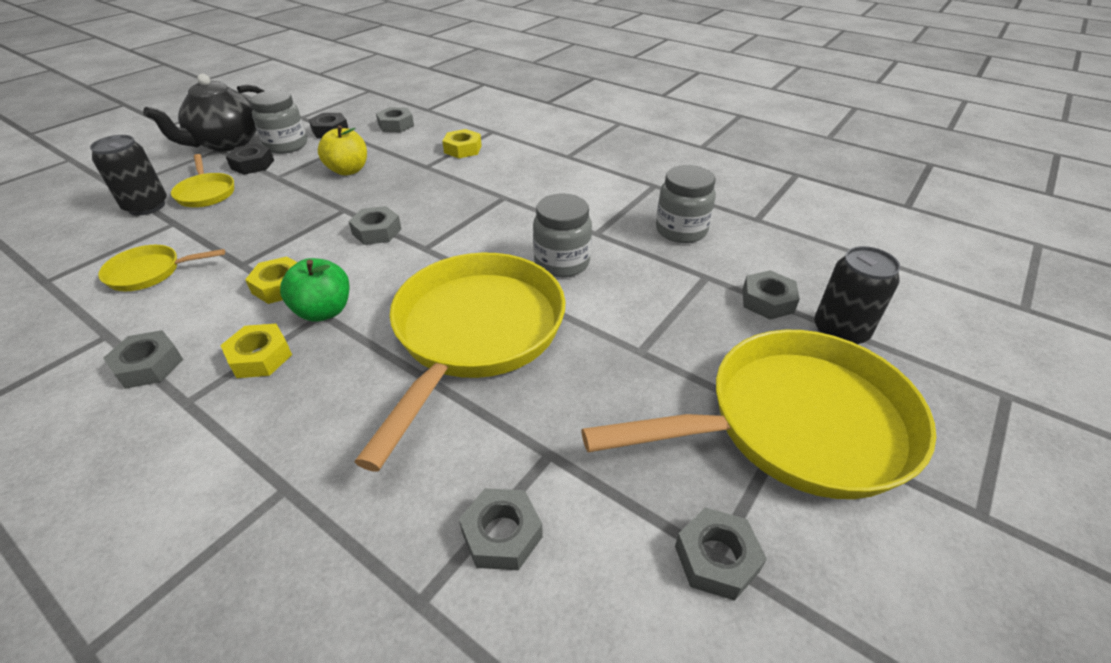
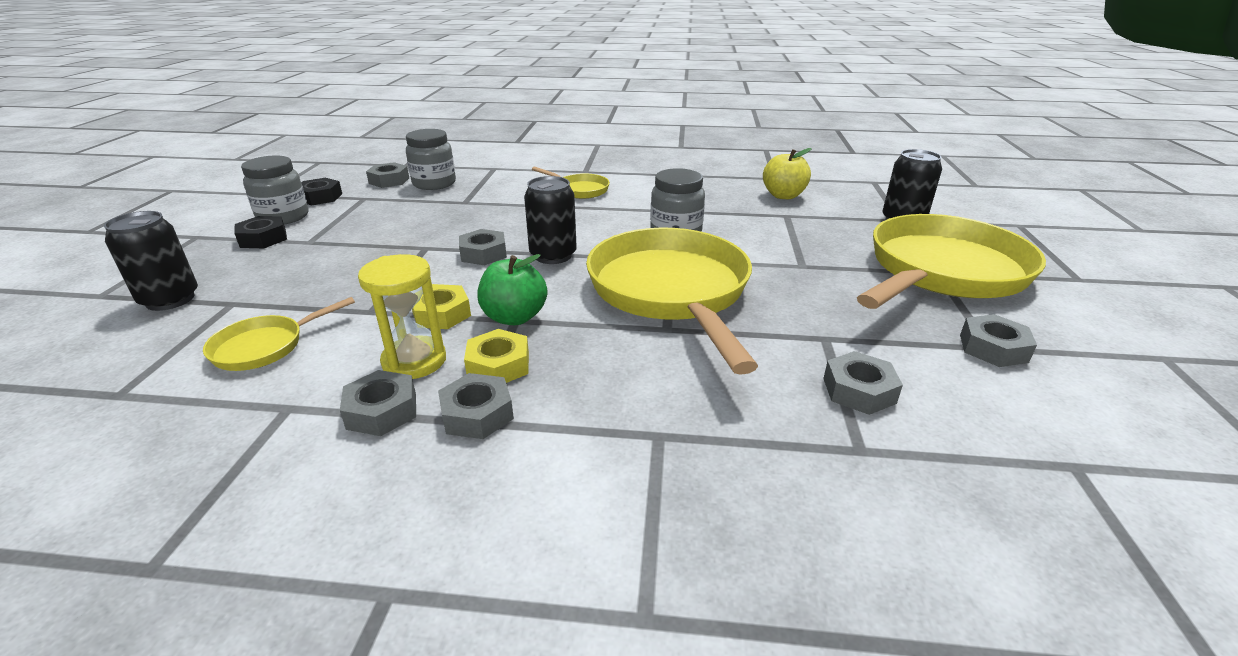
camera: 30 degrees left, 10 degrees down
black teapot [143,74,265,151] -> none
yellow pan [171,154,234,207] -> yellow pan moved to [532,167,610,199]
yellow apple [318,125,367,176] -> yellow apple moved to [763,148,812,199]
yellow nut [442,129,482,158] -> none
grey jar [656,165,716,243] -> grey jar moved to [406,129,456,190]
grey nut [742,270,800,319] -> grey nut moved to [438,373,514,439]
none -> yellow hourglass [358,254,446,379]
none -> black can [524,176,577,264]

